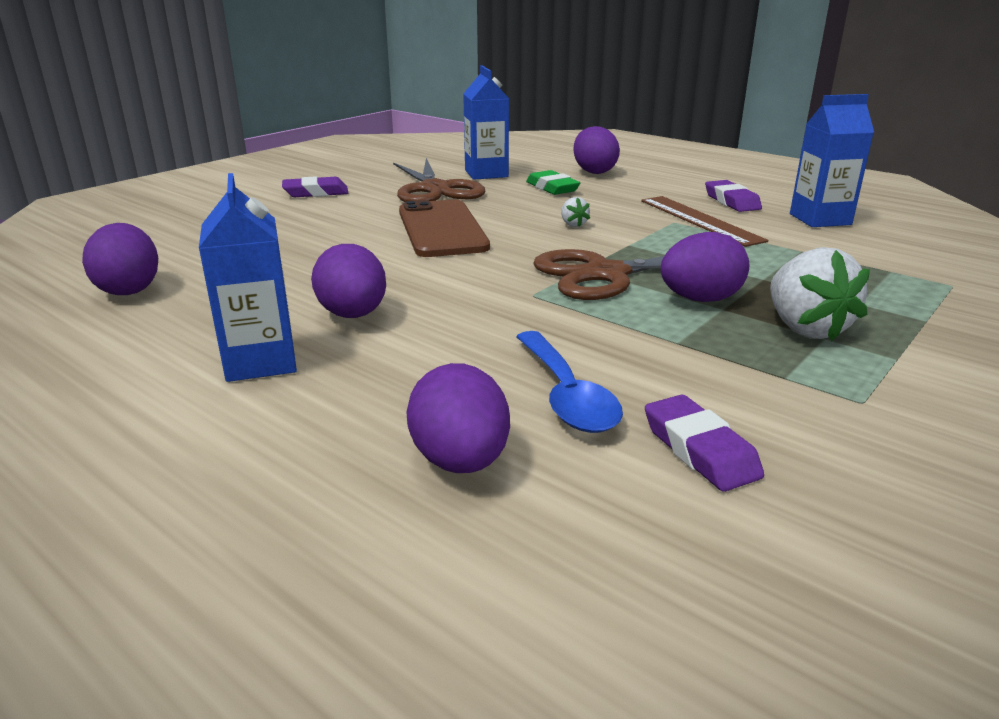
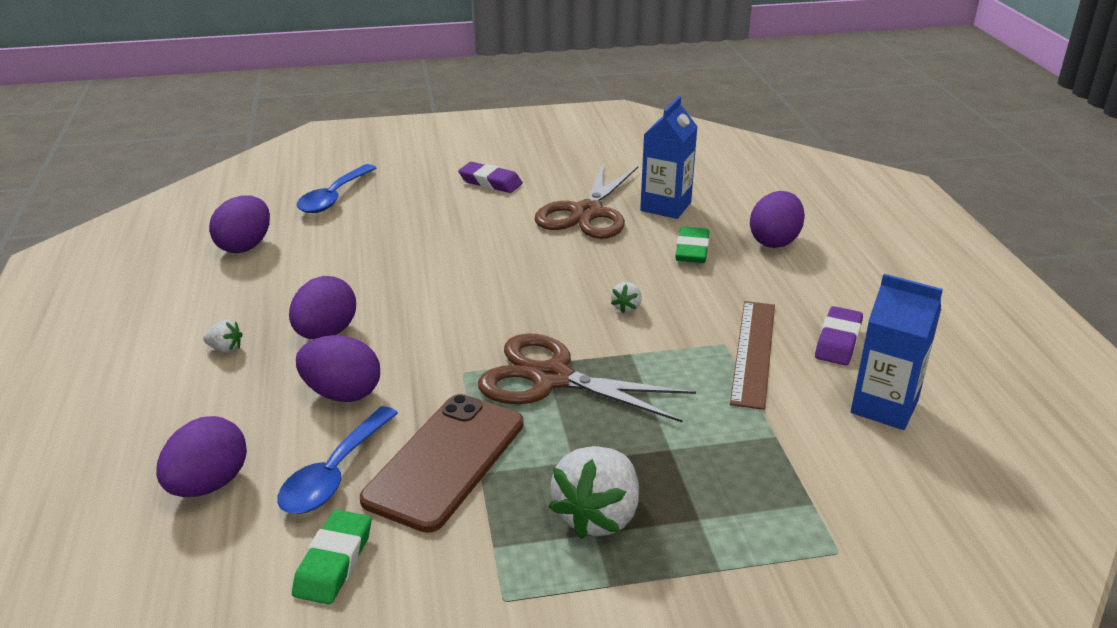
camera: 40 degrees right, 5 degrees up
blue carton [199,173,297,382] -> white strawberry [203,320,243,353]
brown phone [399,200,490,257] -> brown phone moved to [360,394,523,533]
purple eraser [645,394,764,492] -> green eraser [292,510,371,605]
purple egg [661,232,749,302] -> purple egg moved to [296,335,380,402]
none -> blue spoon [297,164,376,213]

